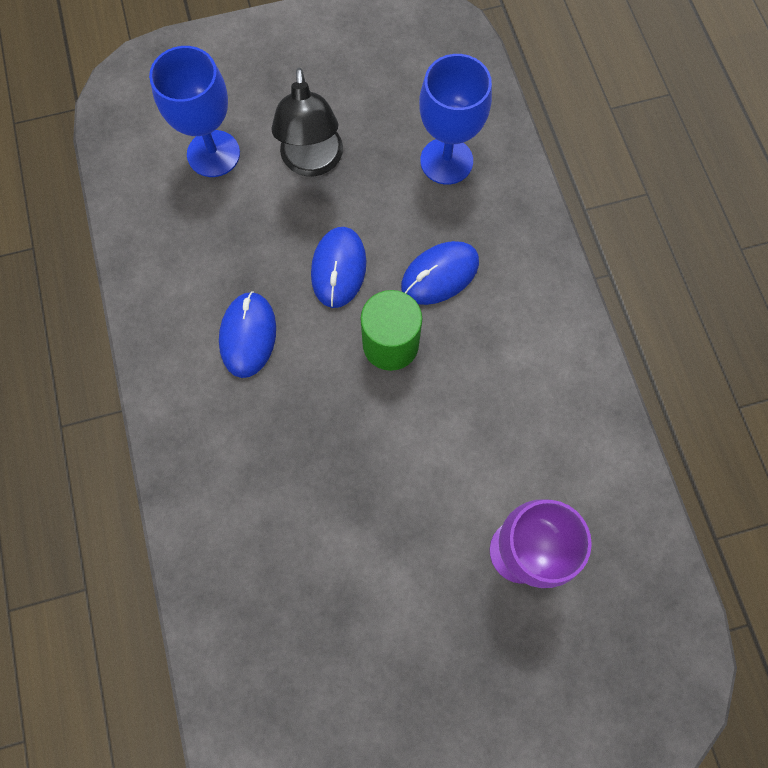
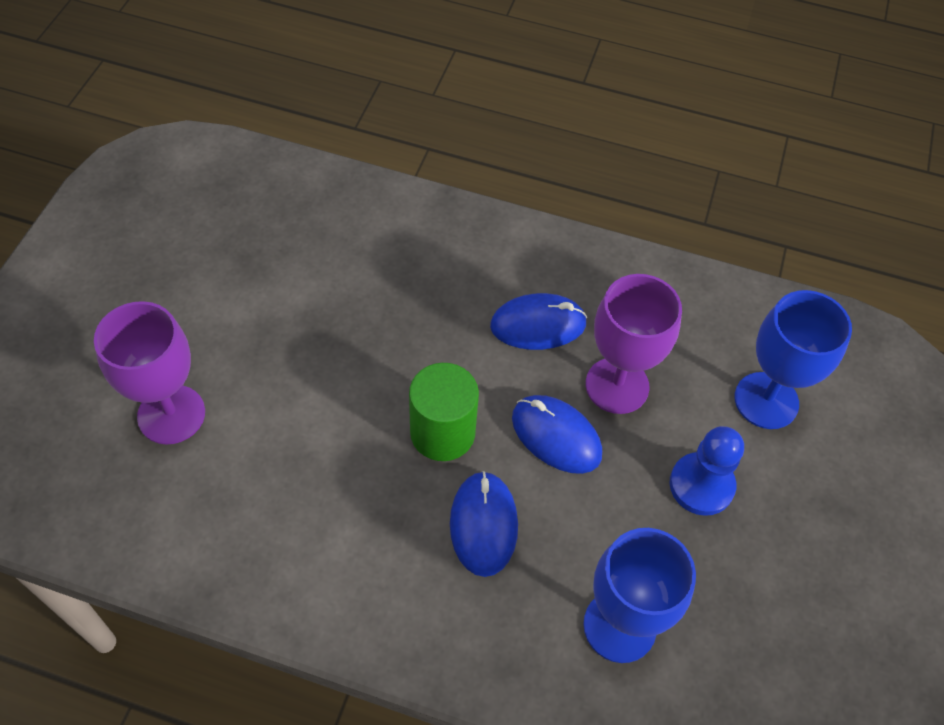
camera: 120 degrees right, 15 degrees down
blue mouse [219,292,276,378] -> blue mouse turned 45 degrees counterclockwise [490,293,587,350]
black lamp [271,68,343,176] -> blue pawn [670,426,744,516]
none -> purple goblet [586,274,682,414]

